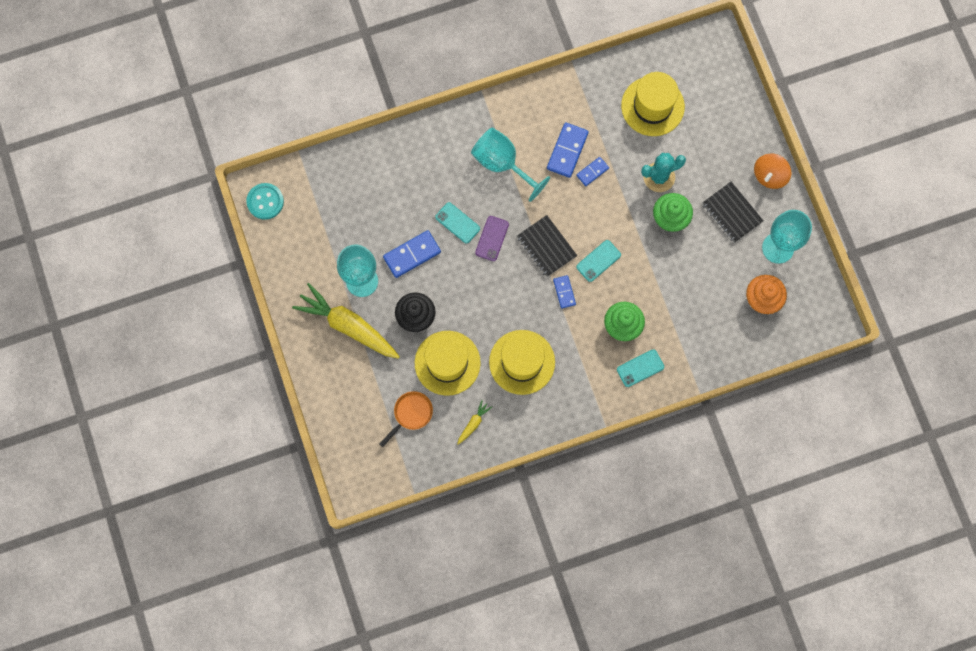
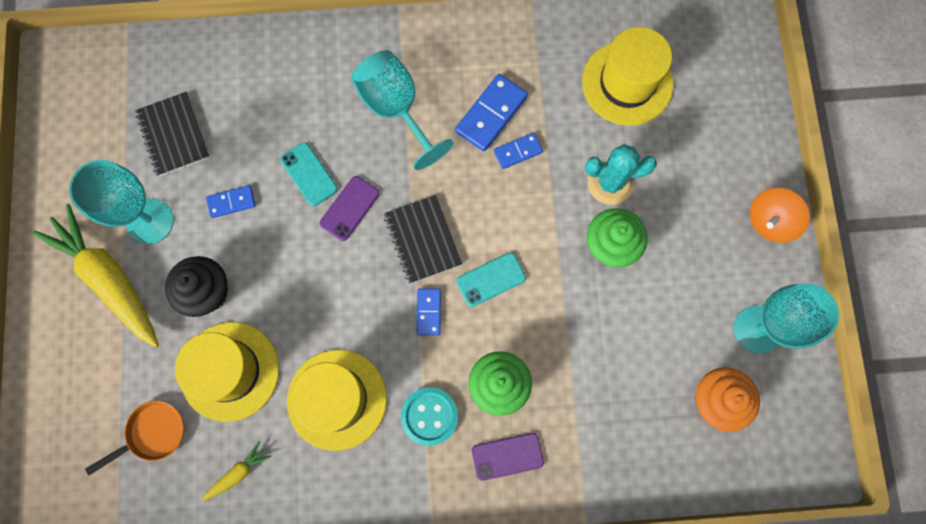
camera: 15 degrees right, 0 degrees up
turquoise button [246,183,284,220] -> turquoise button moved to [401,387,458,446]
blue domino [383,230,441,278] -> blue domino [206,185,256,218], size x0.59
turquoise phone [617,349,664,387] -> purple phone [472,433,544,481]
black notebook [702,182,764,243] -> black notebook moved to [135,92,210,176]

